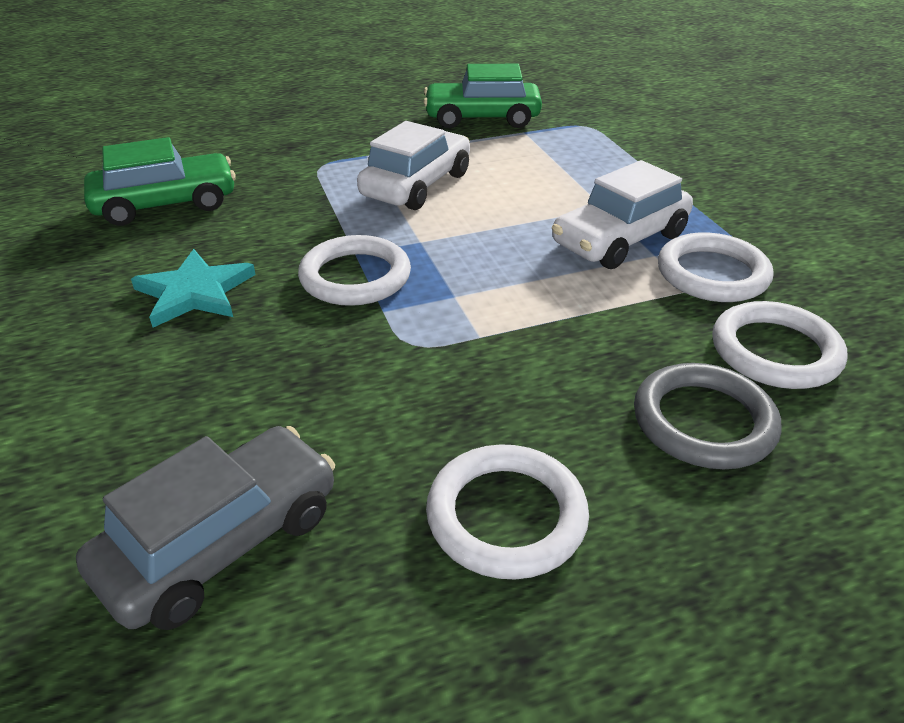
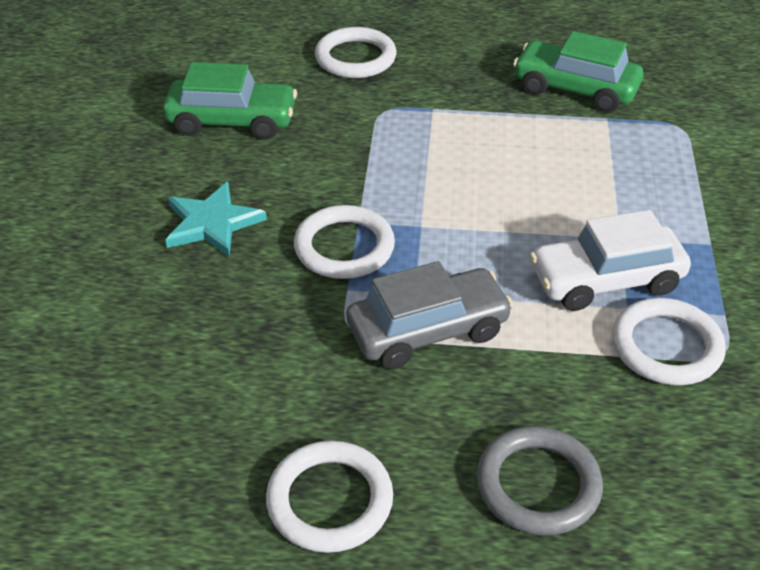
camera: 25 degrees right, 5 degrees up
grey car [76,426,335,630] -> grey car moved to [346,261,513,369]
white car [357,121,470,210] -> none
white ring [712,301,848,389] -> white ring moved to [315,27,396,78]

